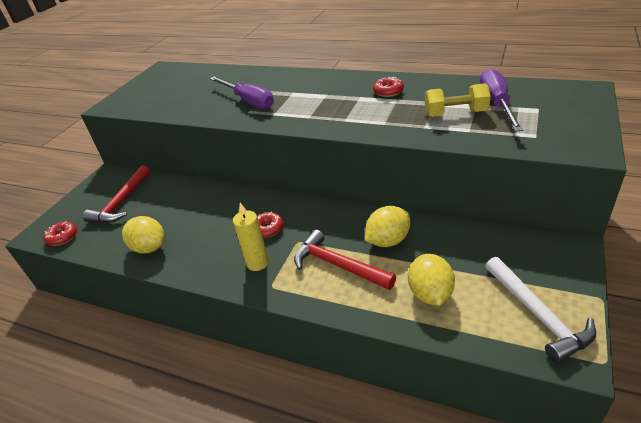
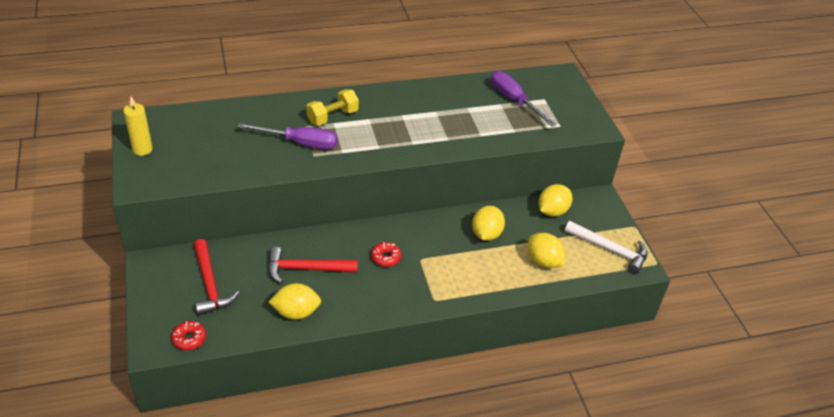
camera: 45 degrees left, 5 degrees up
yellow candle [233,203,269,271] -> yellow candle moved to [123,97,153,156]
red hammer [294,230,396,290] -> red hammer moved to [268,247,358,283]
red donut [373,77,404,97] -> none
yellow dumbbell [425,83,491,117] -> yellow dumbbell moved to [306,89,359,126]
none -> yellow lemon [539,184,572,217]

